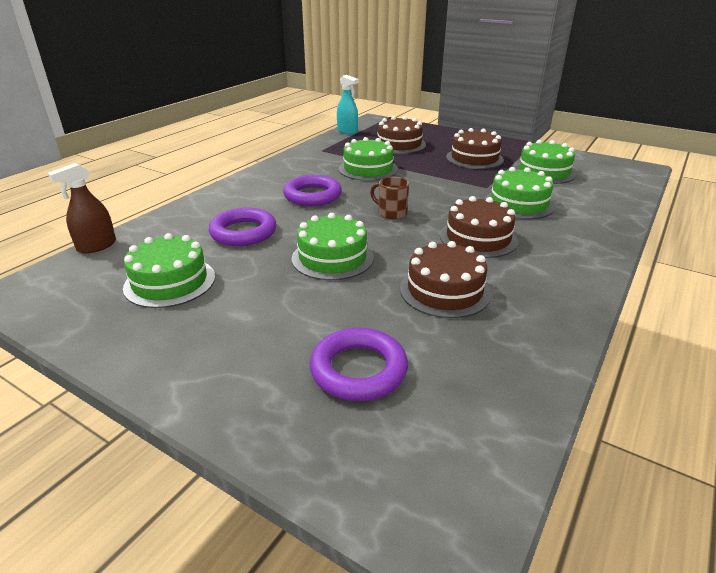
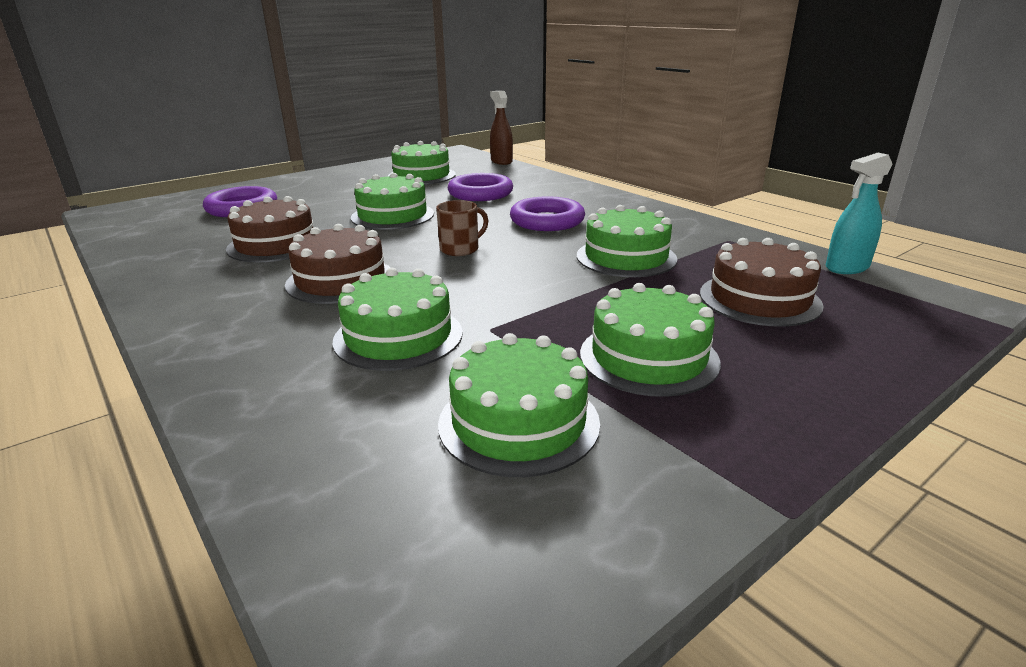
camera: 110 degrees right, 5 degrees down
brown cake [446,128,504,169] -> green cake [580,283,721,397]

